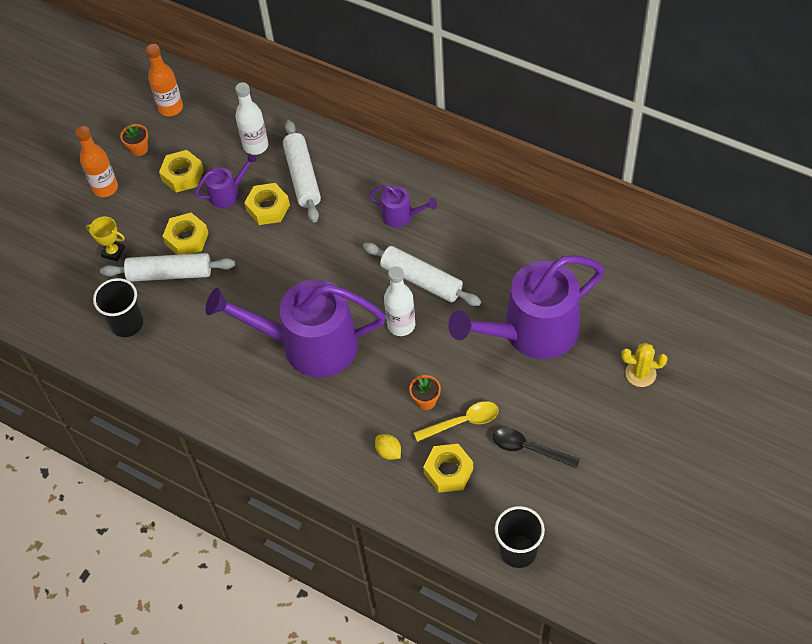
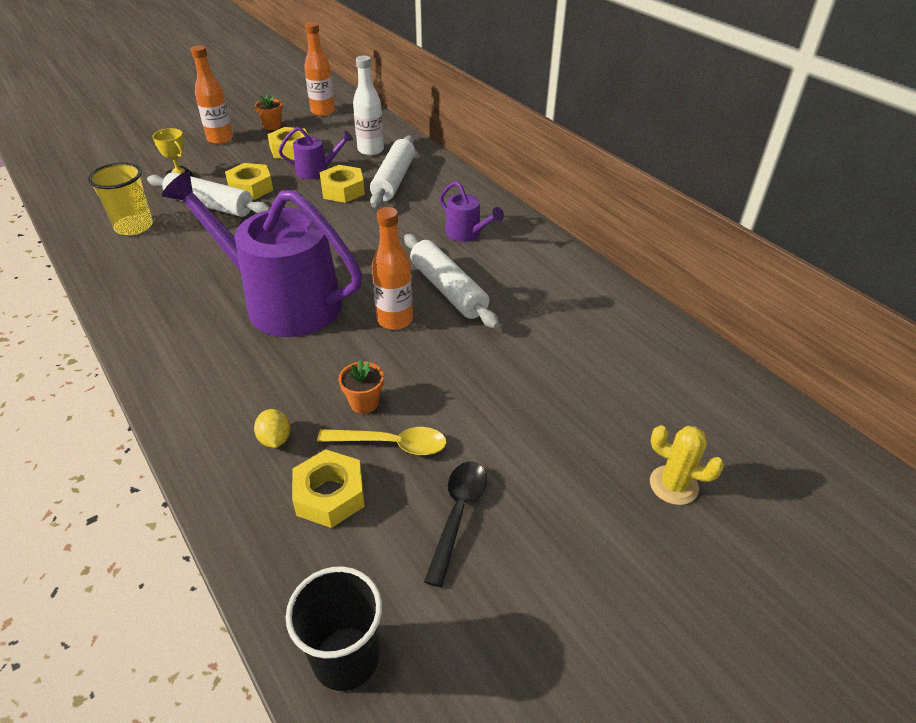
camera: 20 degrees right, 15 degrees down
black cup [93,278,143,337] -> yellow cup [88,162,153,235]
white bottle [384,266,415,336] -> orange bottle [372,207,413,330]
purple watering can [448,255,604,359] -> none
black spoon [493,428,580,468] -> black spoon turned 60 degrees clockwise [424,461,487,587]

